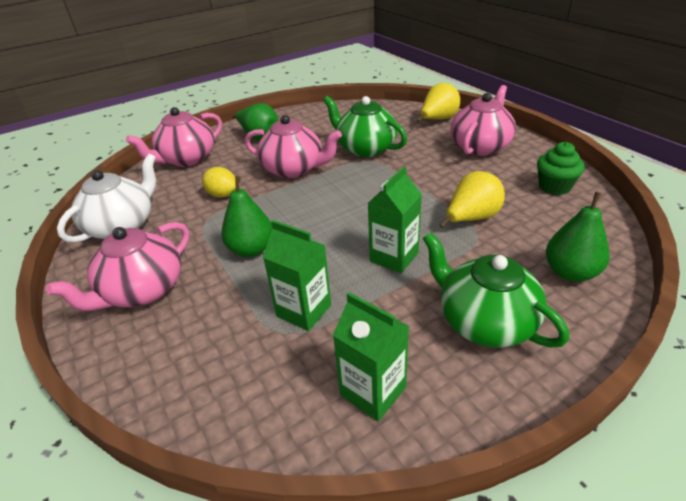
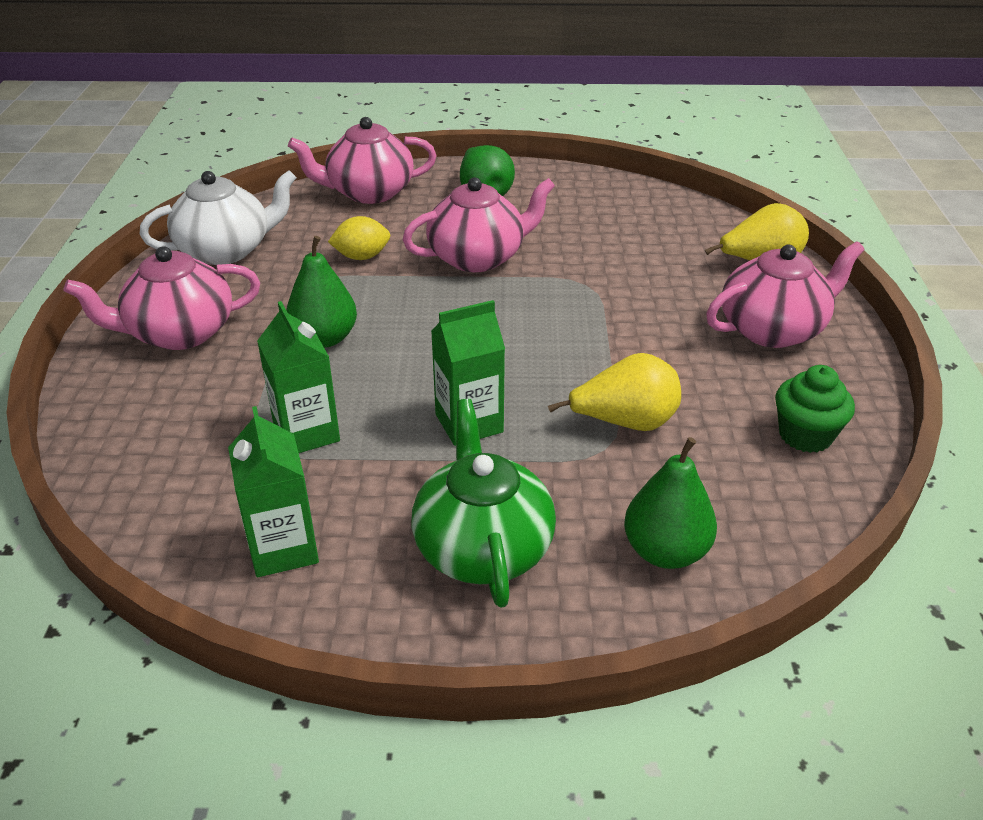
camera: 30 degrees right, 0 degrees up
yellow lemon [202,167,236,198] -> yellow lemon turned 75 degrees counterclockwise [328,216,390,260]
pink teapot [245,115,342,178] -> pink teapot turned 75 degrees counterclockwise [403,177,555,272]
green teapot [323,96,407,157] -> none

